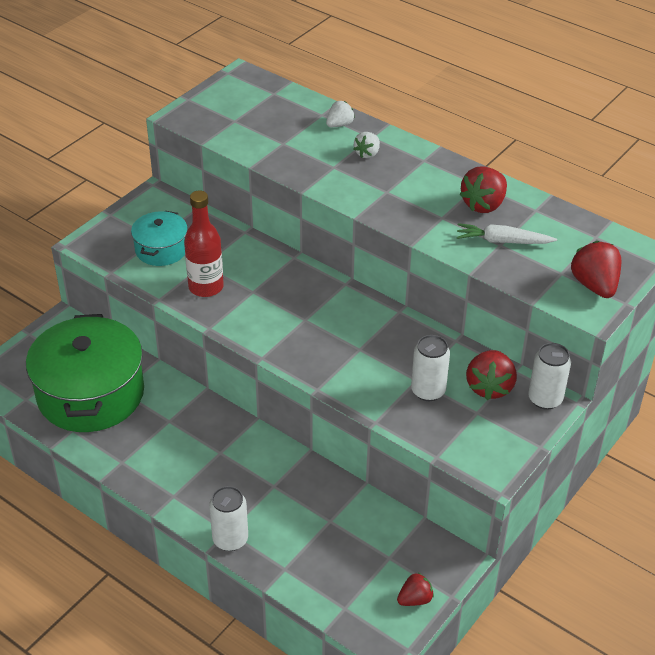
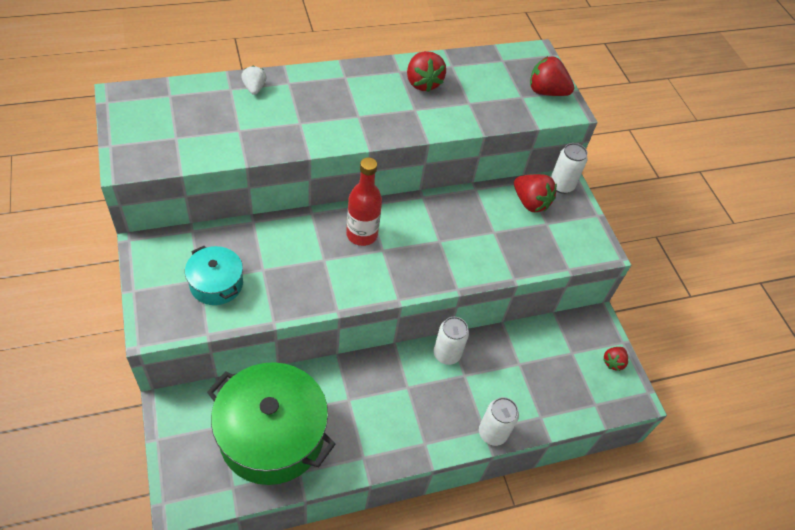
camera: 60 degrees left, 10 degrees up
red bottle [184,191,224,297] -> red bottle moved to [346,157,382,246]
white strawberry [354,132,380,159] -> none
red strawberry [397,573,434,606] -> red strawberry turned 150 degrees counterclockwise [604,347,628,371]
white can [411,335,450,401] -> white can moved to [434,317,469,365]
white carrot [457,223,557,244] -> none

